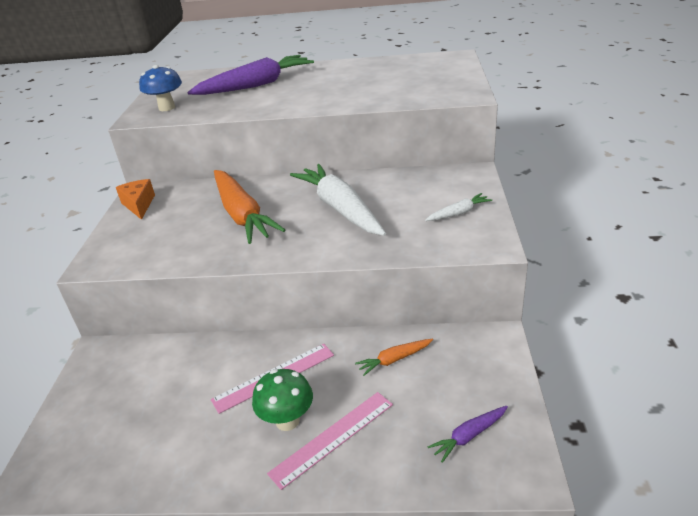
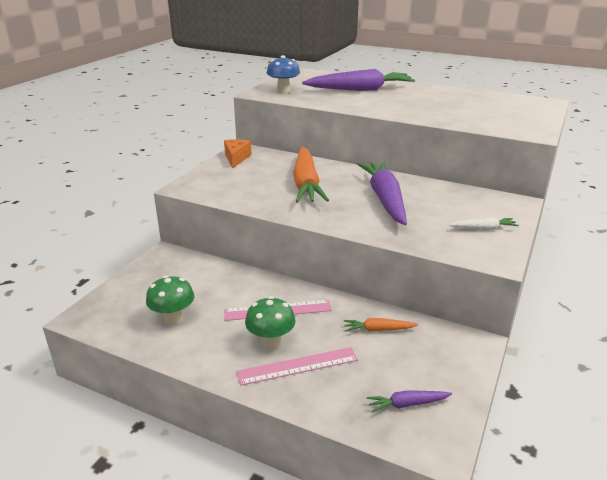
camera: 20 degrees right, 5 degrees down
white carrot [290,164,386,236] -> purple carrot [357,162,407,225]
none -> green mushroom [146,276,194,325]

